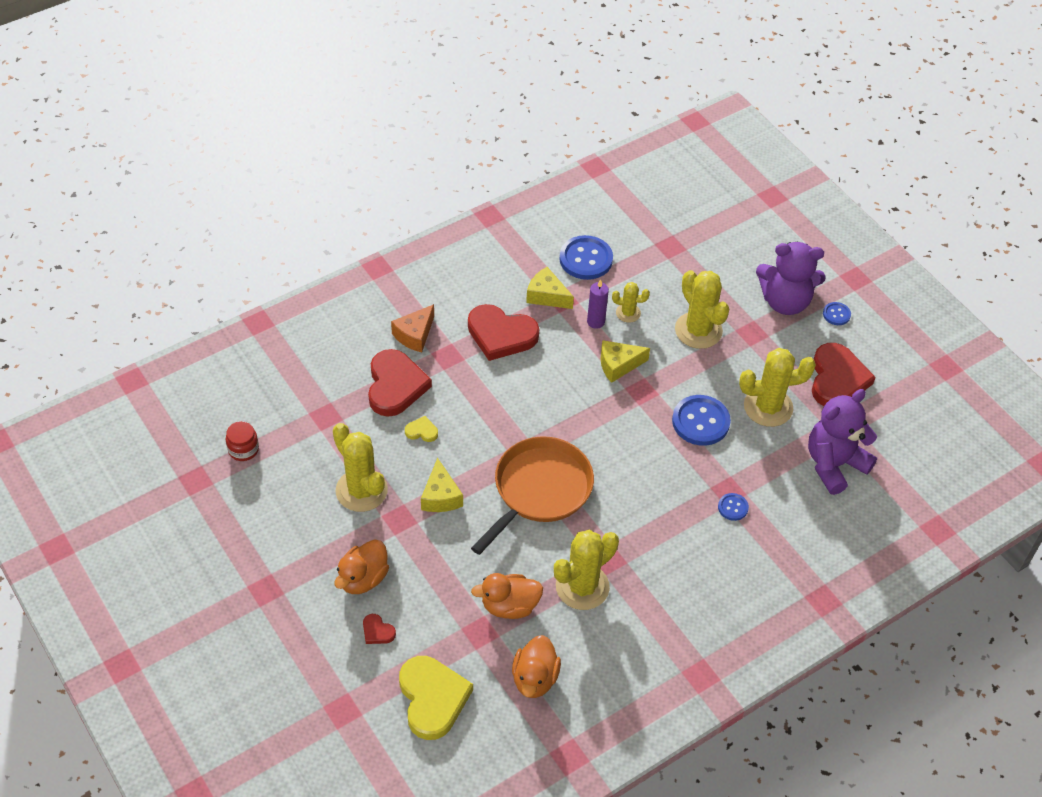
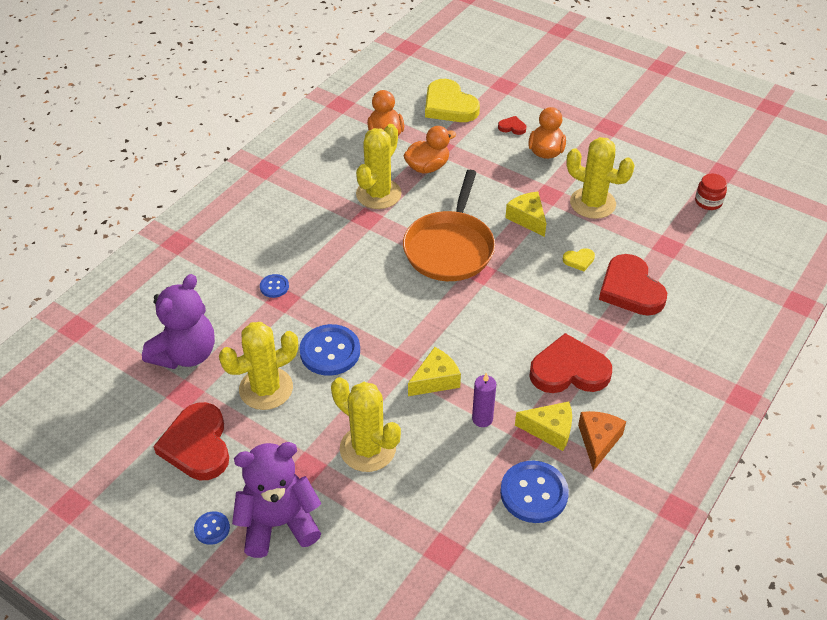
camera: 160 degrees right, 5 degrees down
orange cheese [391,304,434,352] -> orange cheese moved to [578,411,626,471]
yellow cactus [612,282,650,323] -> none

